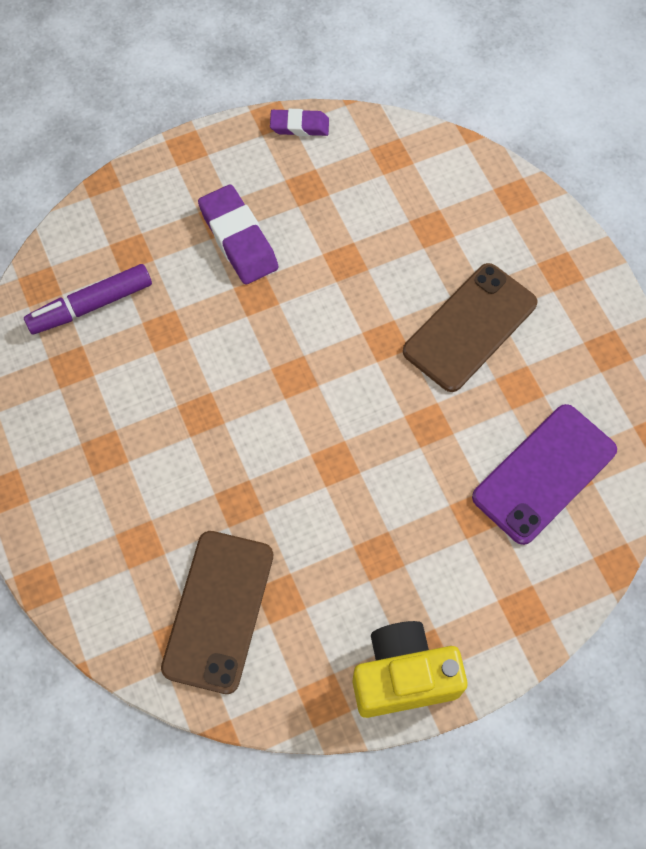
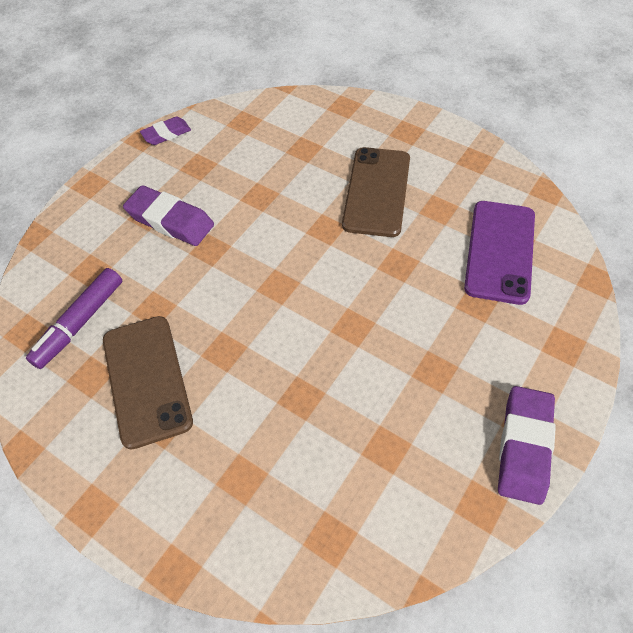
camera: 30 degrees left, 10 degrees down
brown phone [161,531,273,694] -> brown phone moved to [103,316,193,449]
yellow camera [352,621,468,718] -> purple eraser [498,386,556,505]

